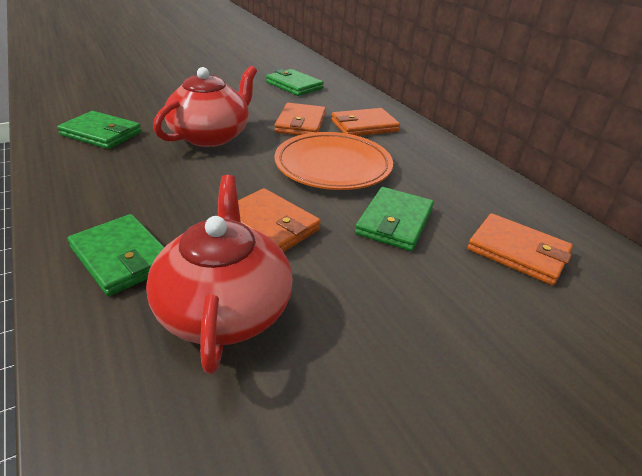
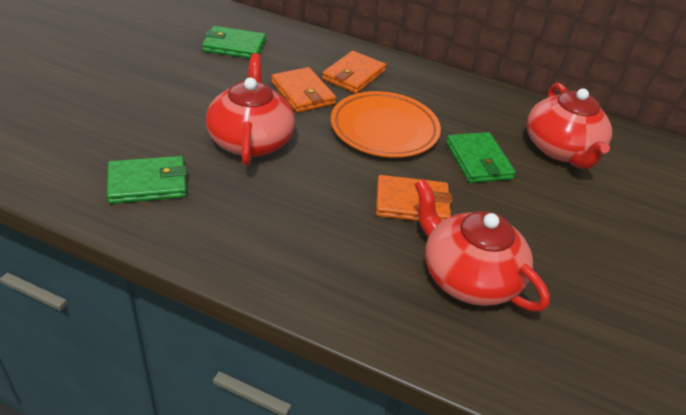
camera: 40 degrees left, 5 degrees up
green wallet [68,214,164,296] -> none
orange wallet [467,213,573,285] -> red teapot [527,83,612,169]

